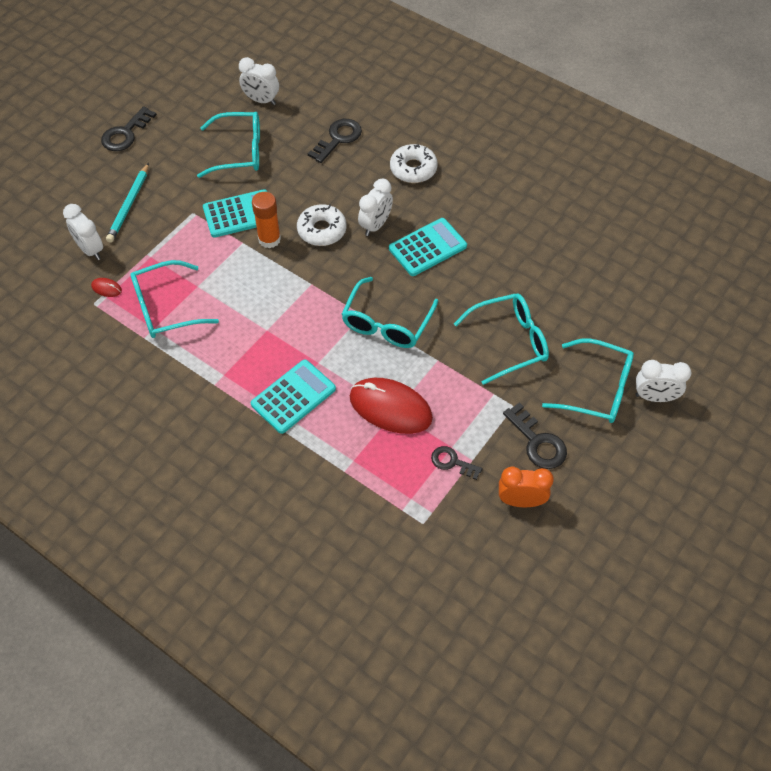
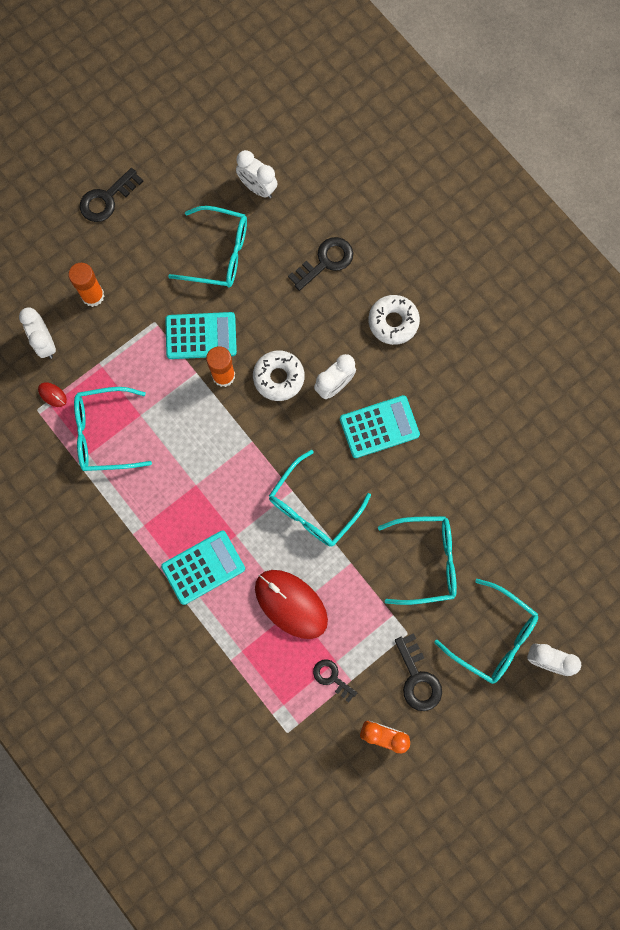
camera: 15 degrees right, 20 degrees up
turquoise pencil [106,163,149,243] -> orange glue stick [68,263,104,307]

